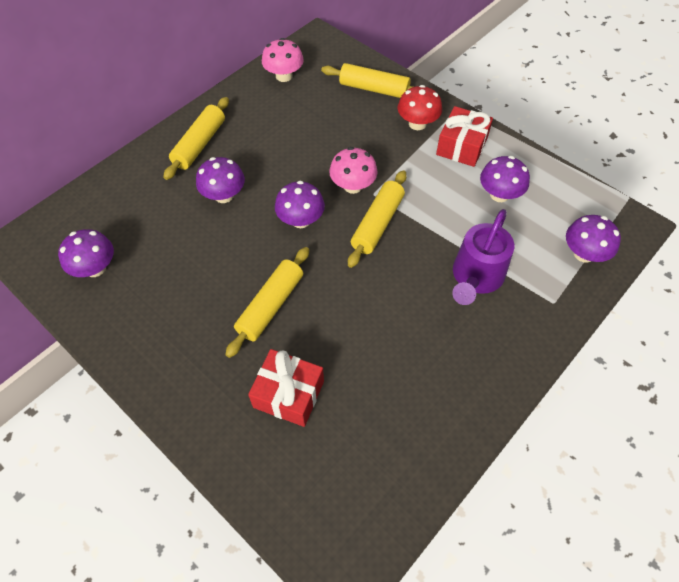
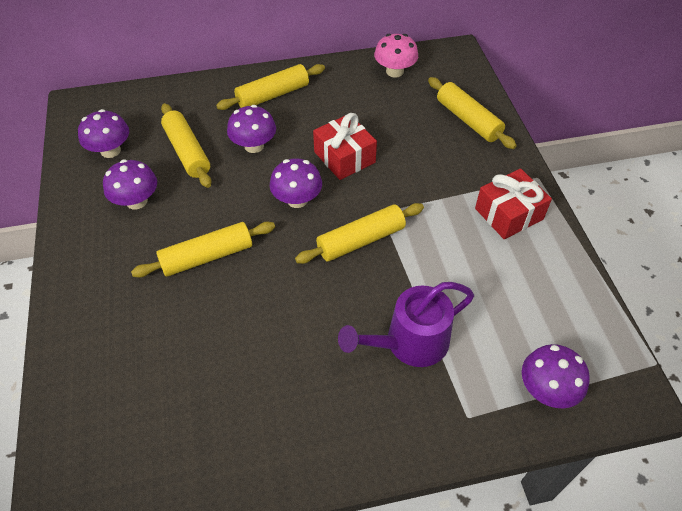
camera: 35 degrees right, 5 degrees down
red gift [248,349,324,427] -> red gift moved to [313,113,377,180]
pink mushroom [329,147,378,194] -> none
red mushroom [397,85,442,130] -> none
purple mushroom [480,156,530,202] -> purple mushroom moved to [103,159,157,210]
none -> yellow rolling pin [161,103,212,188]

